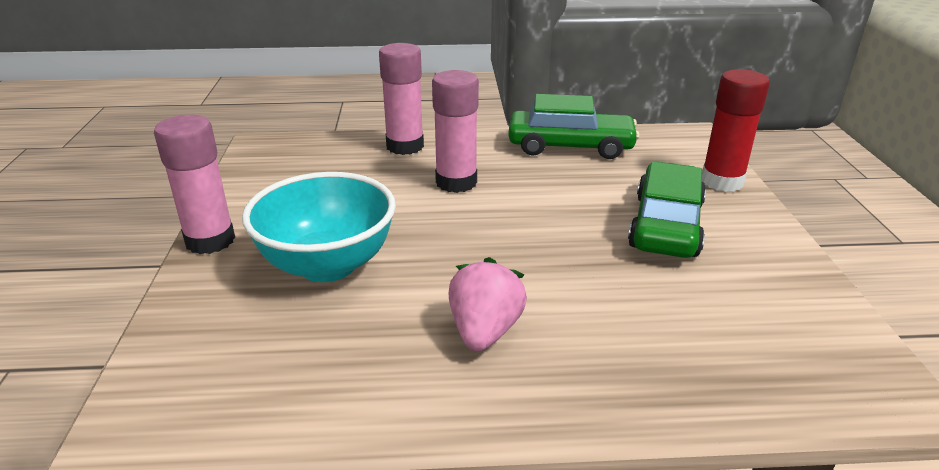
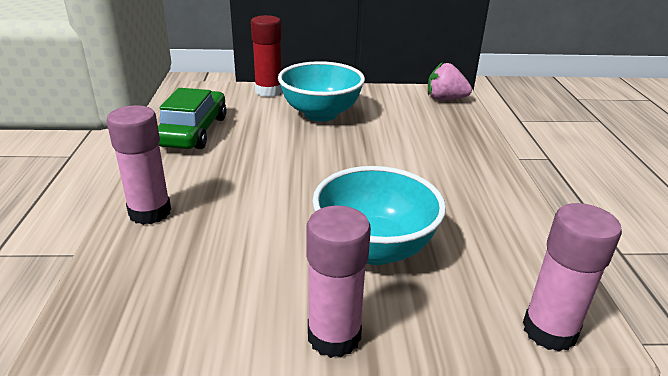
camera: 90 degrees left, 0 degrees up
pink glue stick [432,70,479,193] -> pink glue stick moved to [523,203,622,352]
pink strawberry [449,257,527,351] -> pink strawberry moved to [428,62,472,100]
green car [628,162,706,258] -> turquoise bowl [278,61,365,122]

